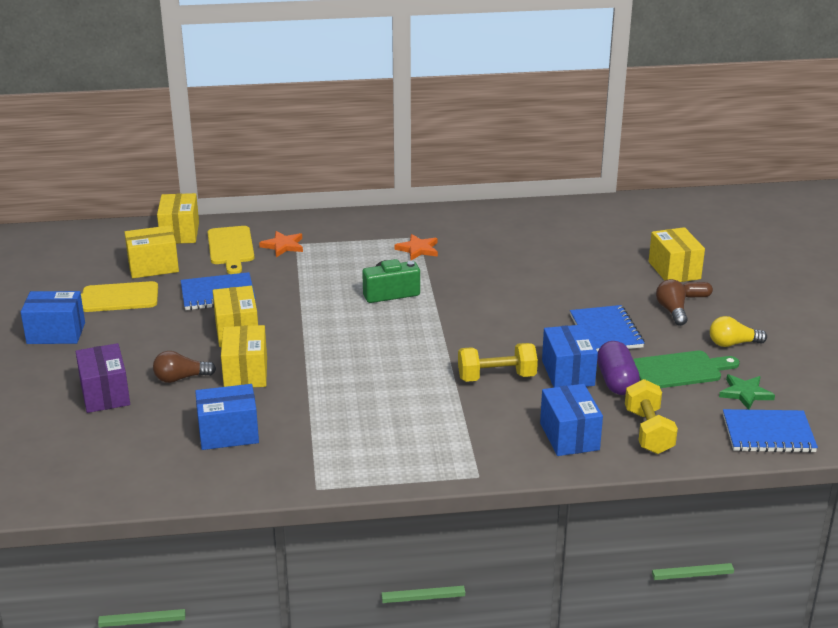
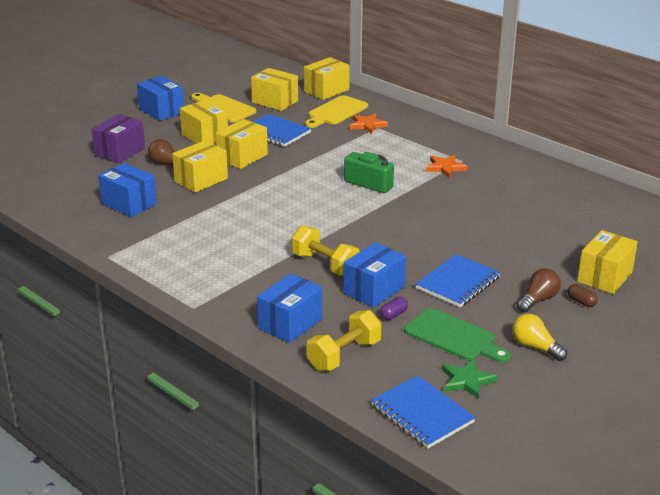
camera: 50 degrees right, 0 degrees up
purple capsule [597,341,640,395] -> purple capsule [380,297,408,320], size x0.49
none -> yellow box [180,100,228,144]

